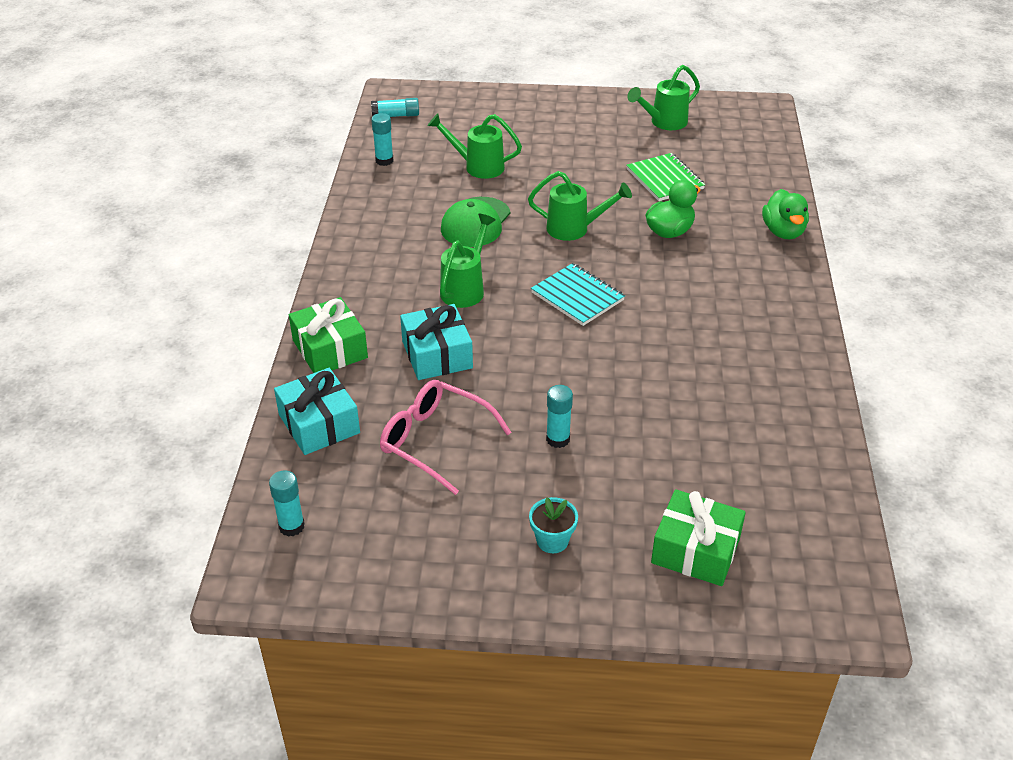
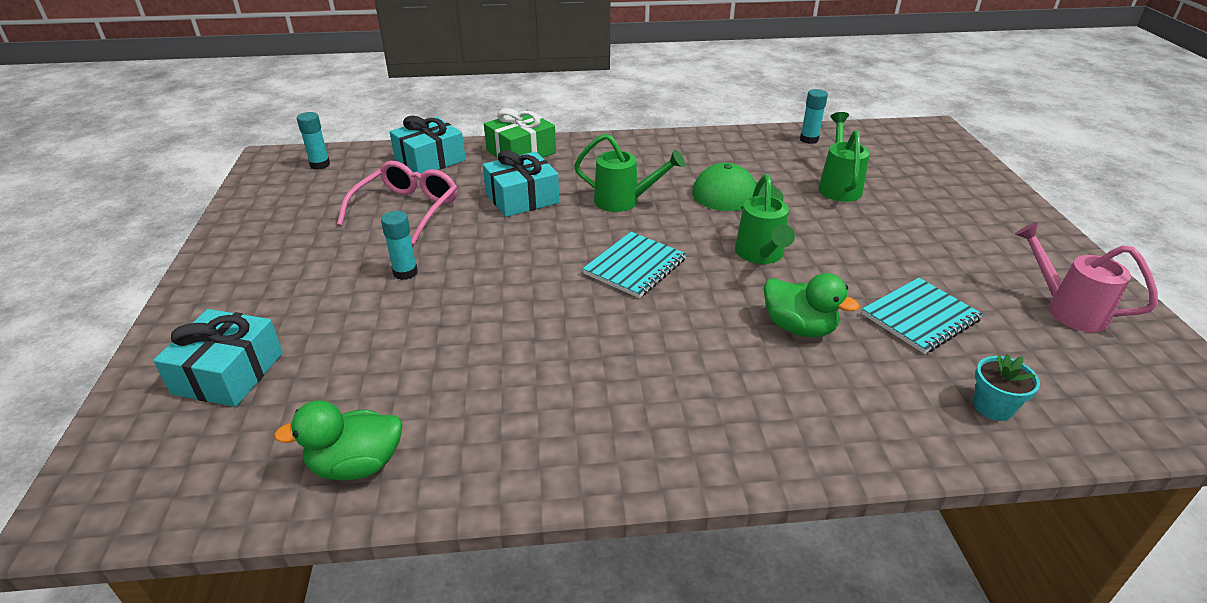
camera: 80 degrees right, 5 degrees down
turquoise glue stick [371,98,419,117] -> none
turquoise flower pot [529,497,578,553] -> turquoise flower pot moved to [974,354,1040,421]
green notebook [626,153,705,201] -> turquoise notebook [862,278,983,354]
green watering can [628,65,700,130] -> pink watering can [1015,222,1158,332]
green gift [651,489,746,586] -> turquoise gift [153,309,283,407]
green duck [762,189,809,239] -> green duck moved to [274,400,402,481]

